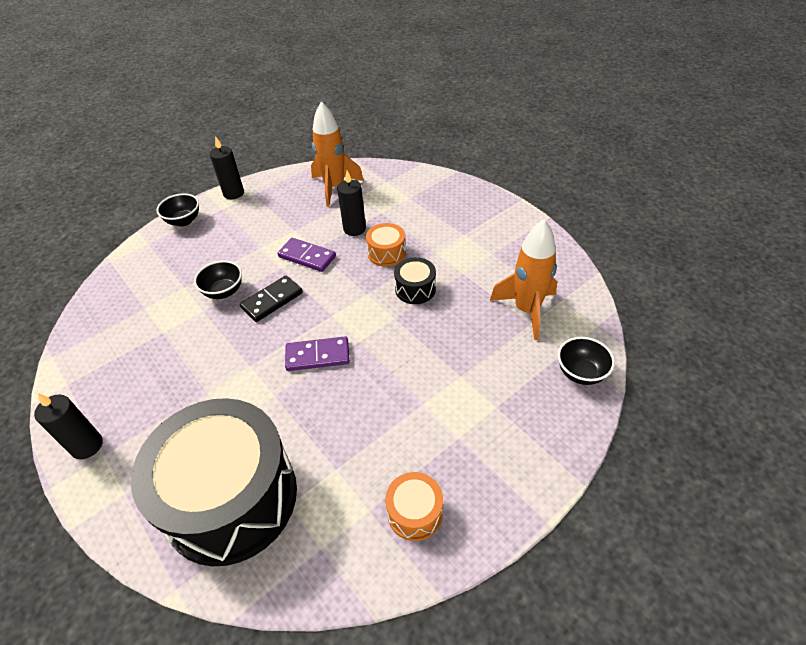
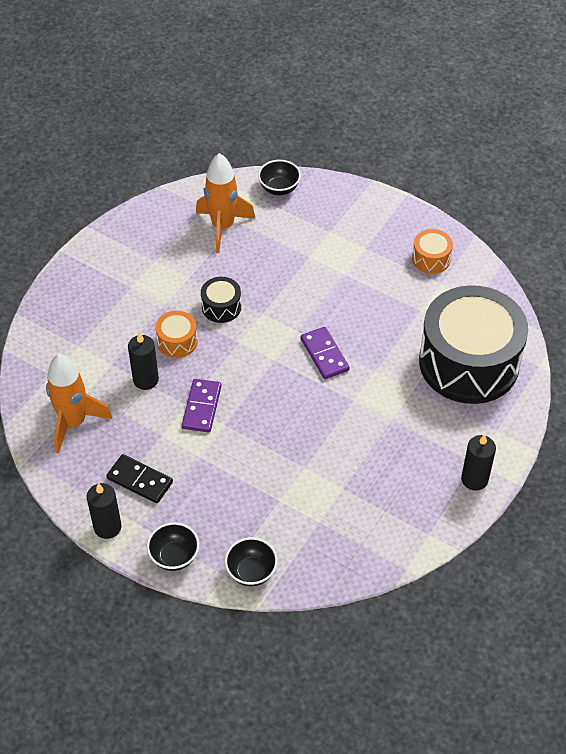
camera: 110 degrees left, 5 degrees up
black bowl [194,260,242,299] -> black bowl moved to [225,537,278,586]
black domino [240,276,303,322] -> black domino moved to [106,454,173,503]

